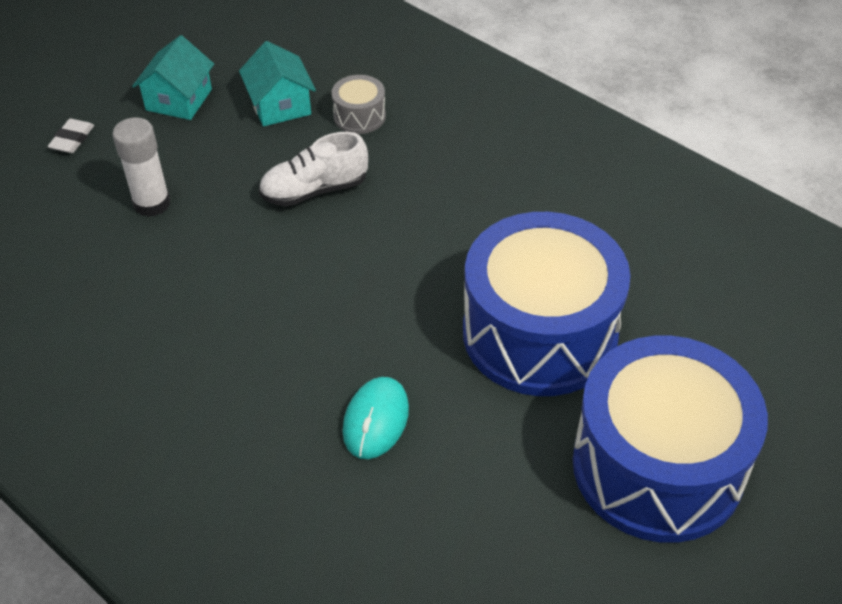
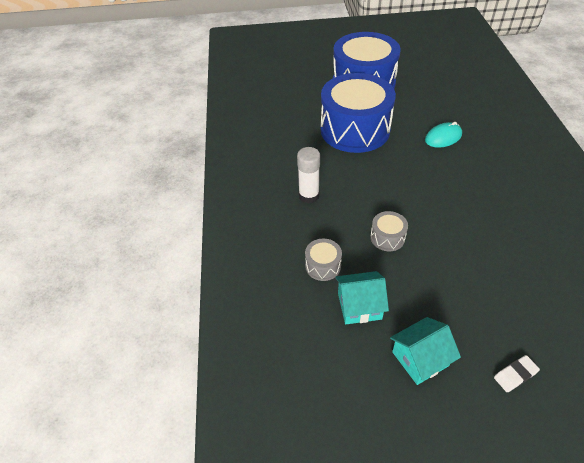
camera: 135 degrees left, 0 degrees up
white glue stick [113,117,170,217] -> white glue stick moved to [297,147,320,203]
turquoise house [239,41,316,126] -> turquoise house turned 60 degrees clockwise [335,271,389,324]
white shoe [259,132,368,206] -> grey drum [370,211,408,251]

